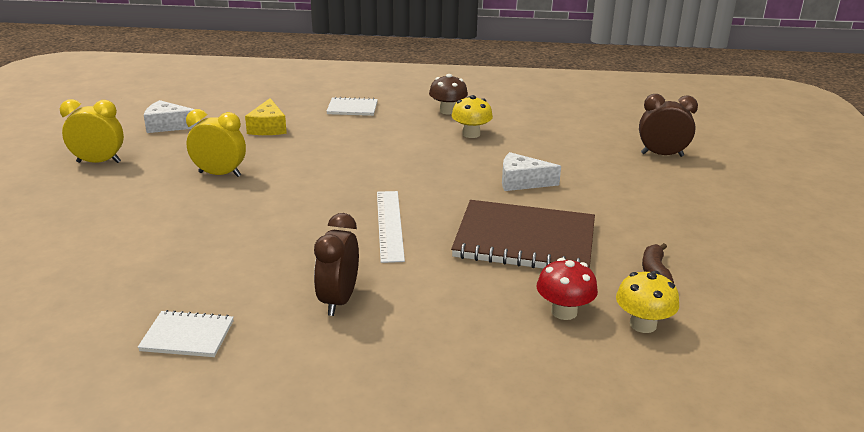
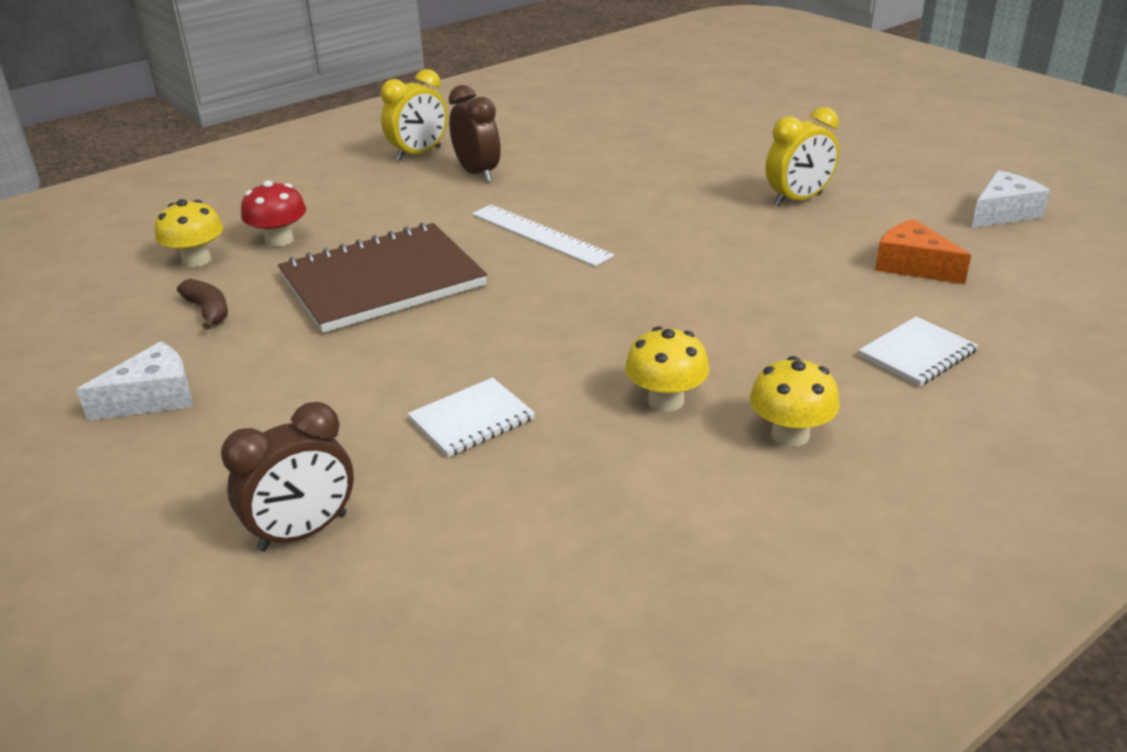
camera: 140 degrees right, 5 degrees up
yellow clock [60,99,124,163] -> yellow clock moved to [381,69,448,161]
white notebook [138,310,234,357] -> white notebook moved to [407,377,535,457]
yellow cheese [245,98,287,135] -> orange cheese [875,219,971,284]
brown mushroom [429,74,468,114] -> yellow mushroom [750,356,840,446]
white cheese [502,152,561,191] -> white cheese moved to [76,341,193,421]

